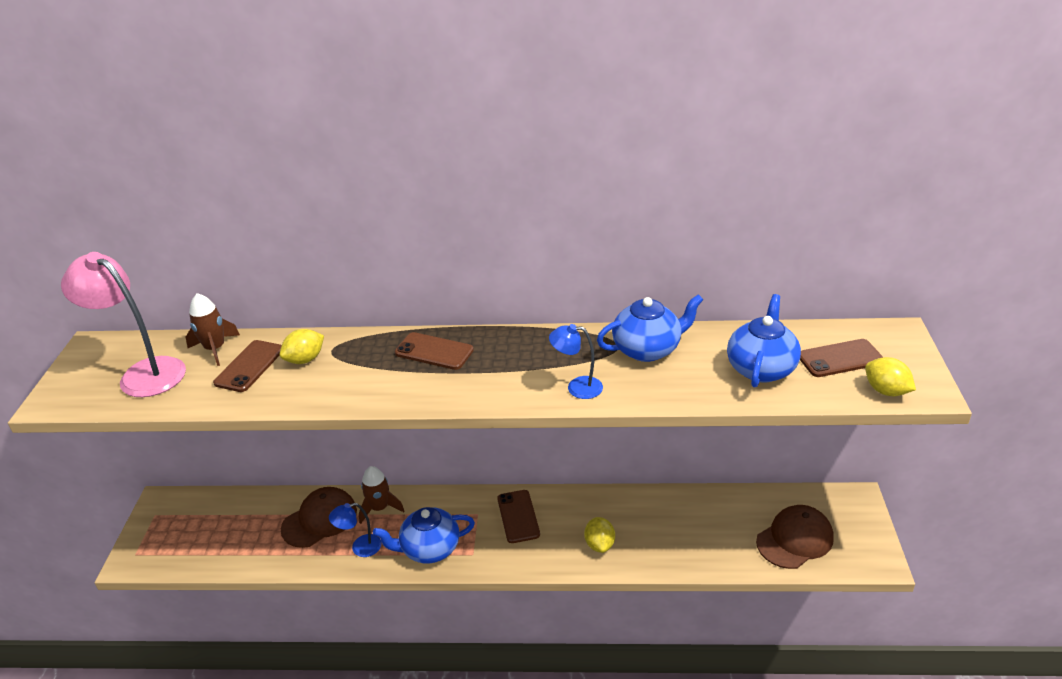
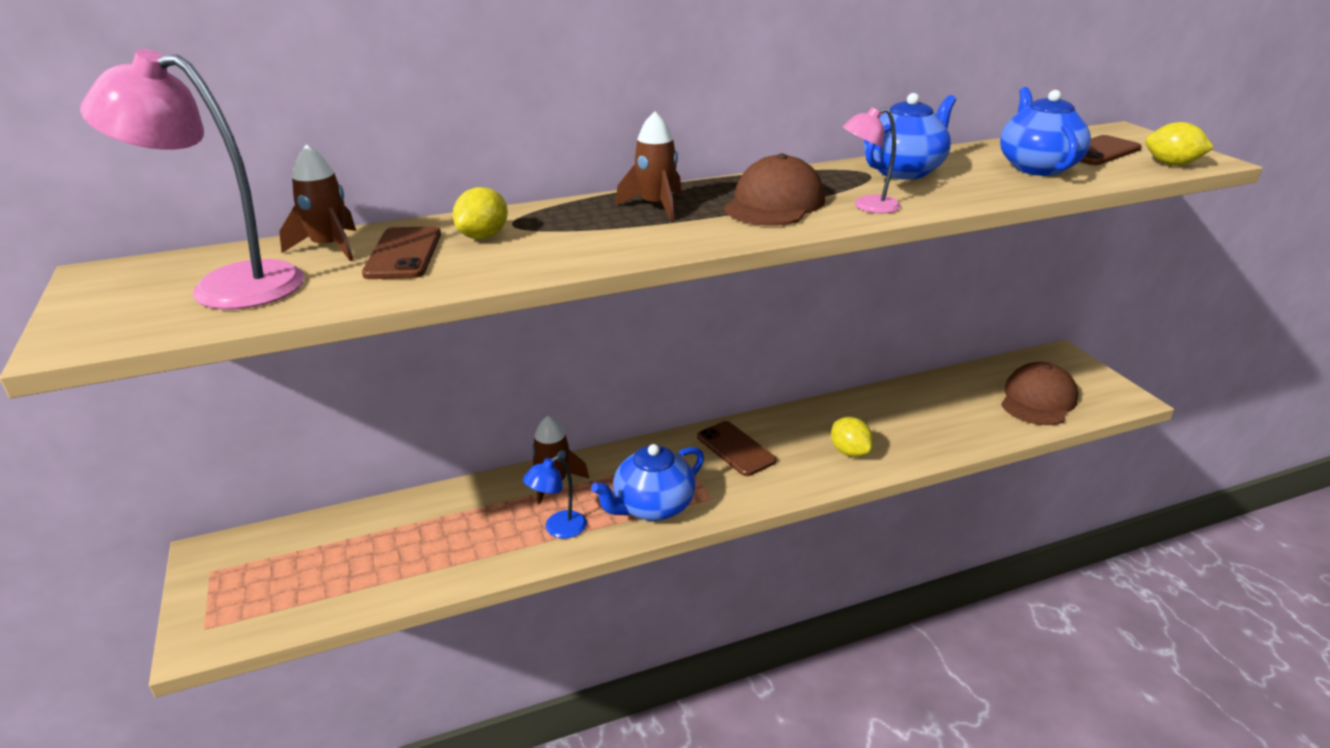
camera: 25 degrees left, 5 degrees down
brown cap [281,487,357,548] -> brown cap moved to [724,153,825,226]
brown phone [395,332,474,370] -> brown rocket [616,111,682,221]
blue lamp [549,324,603,399] -> pink lamp [843,107,901,214]

